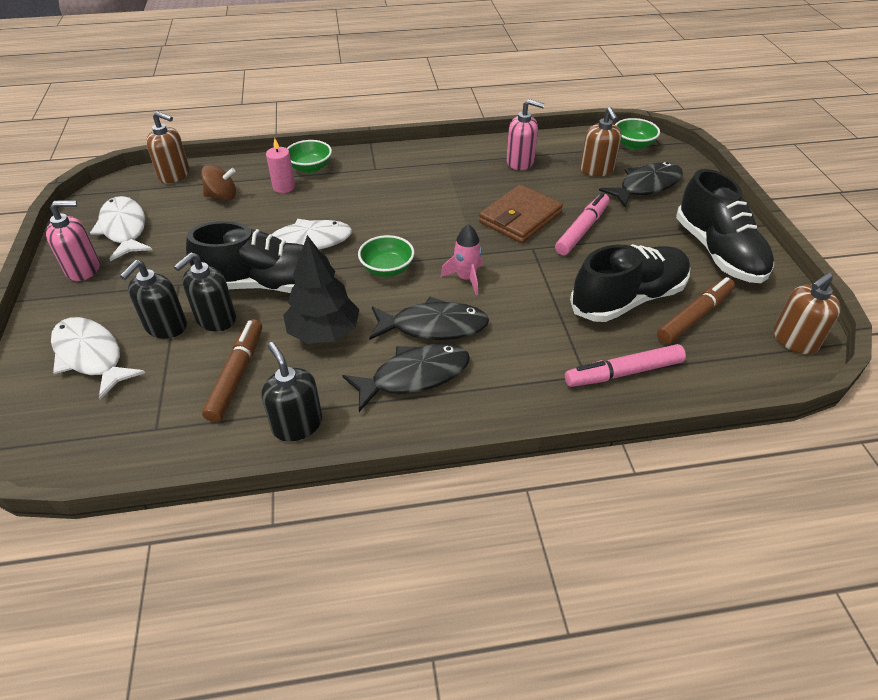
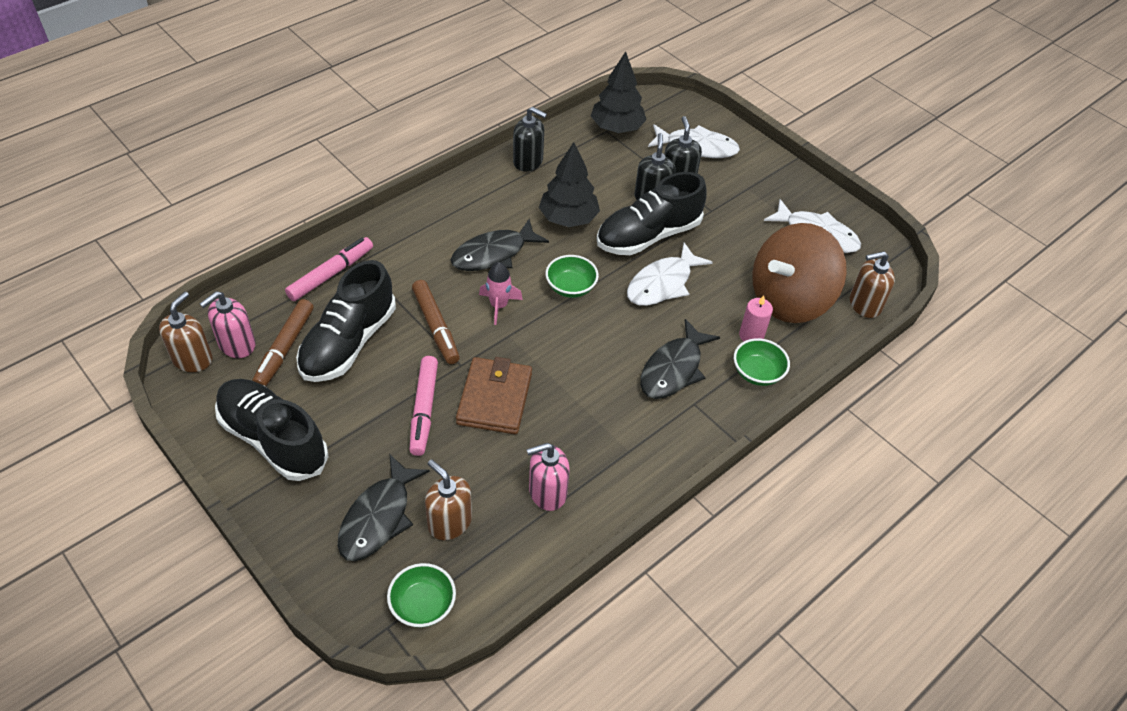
camera: 145 degrees right, 5 degrees up
pink soap dispenser [46,200,100,281] -> pink soap dispenser moved to [200,291,256,358]
brown spinning top [201,165,236,200] -> brown spinning top [752,223,847,323], size x2.28
brown marker [202,319,262,422] -> brown marker moved to [412,280,460,364]
black fish [342,343,470,412] -> black fish moved to [640,319,720,399]
none -> black tree [591,51,647,133]

